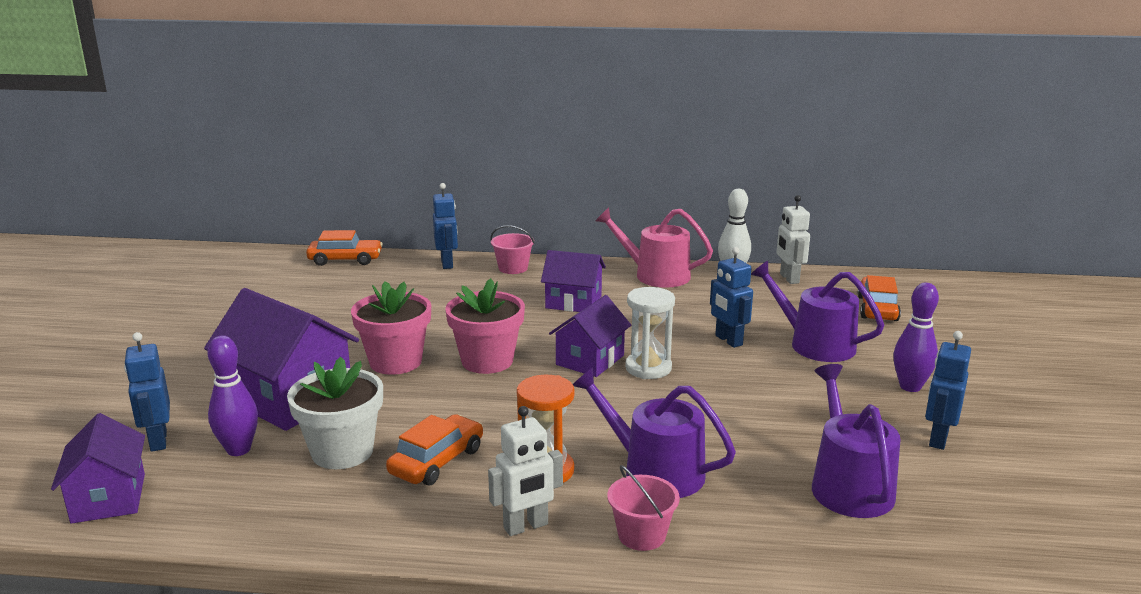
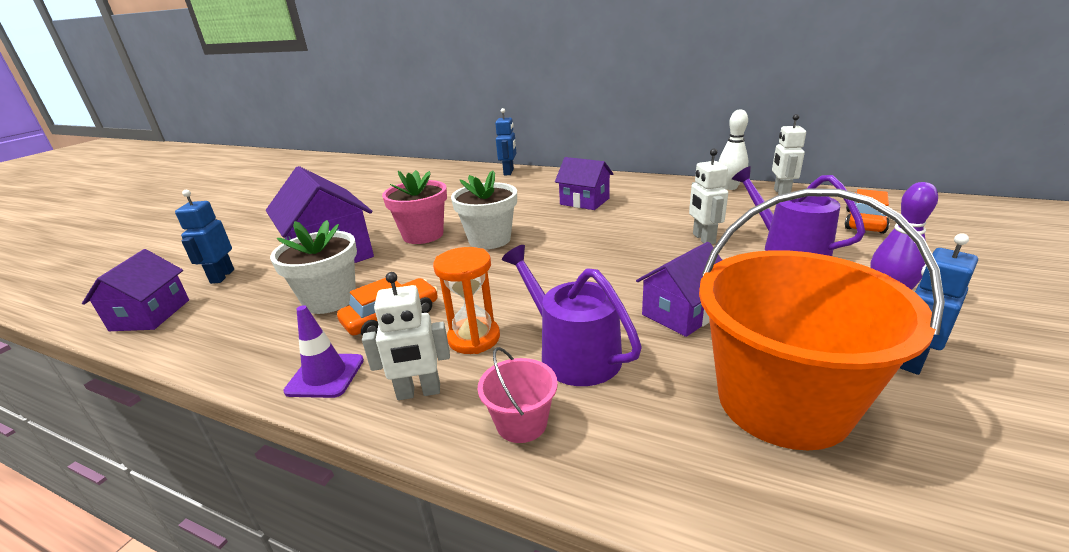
camera: 20 degrees right, 5 degrees up
purple bowling pin [208,336,258,456] -> none
orange car [306,230,383,266] -> none
pink flower pot [445,278,525,374] -> white flower pot [451,170,517,249]
pink bucket [490,225,535,274] -> none
purple house [549,295,631,377] -> purple house moved to [636,242,722,337]
pink watering can [595,208,713,288] -> none
white hourglass [625,287,675,379] -> none
blue robot [710,247,753,348] -> white robot [689,149,728,244]
purple watering can [812,364,900,518] -> orange bucket [699,188,945,450]
none -> purple traffic cone [283,305,364,398]

